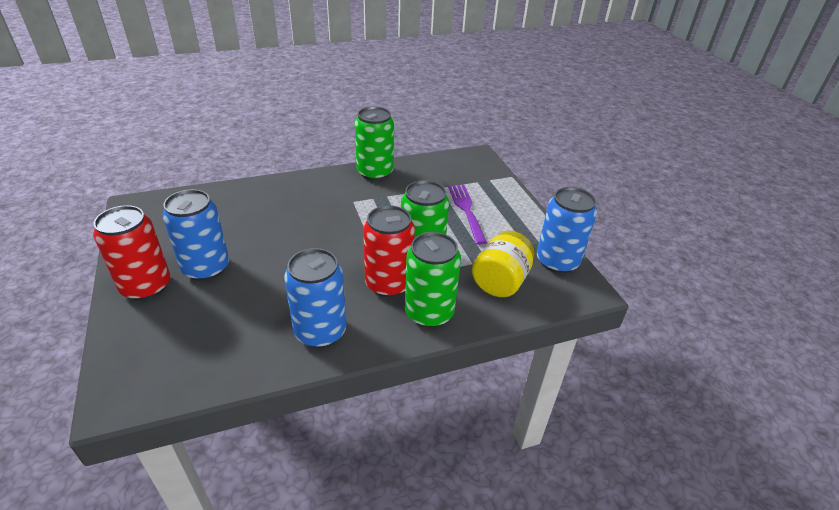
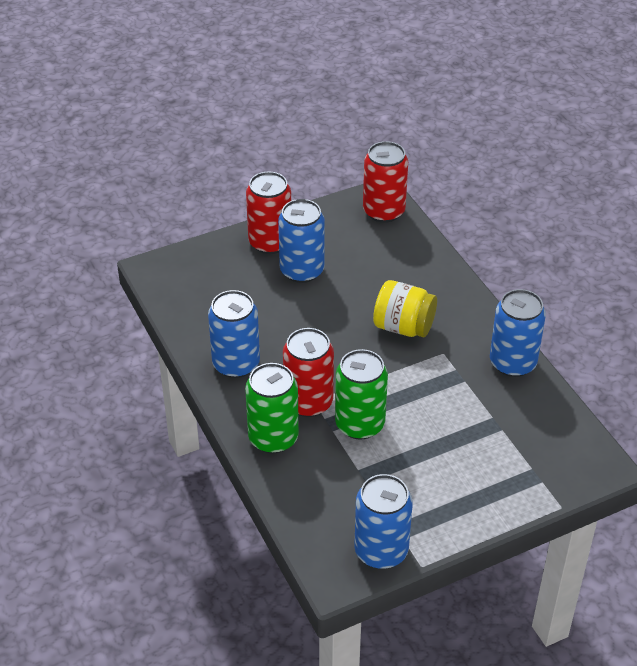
camera: 85 degrees right, 5 degrees up
green can [355,106,394,181] -> blue can [490,289,546,377]
purple fork [448,185,487,245] -> none
yellow jar [472,231,534,297] -> yellow jar moved to [373,280,437,337]
none -> red can [363,141,408,223]

